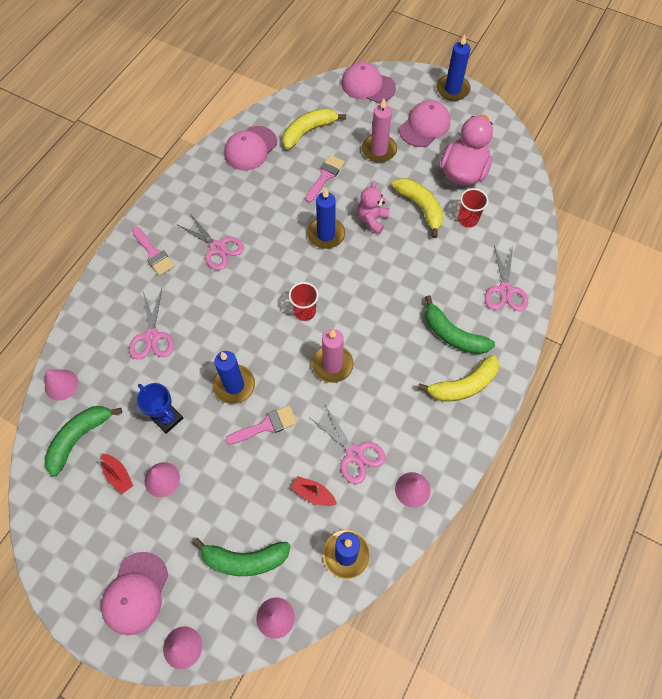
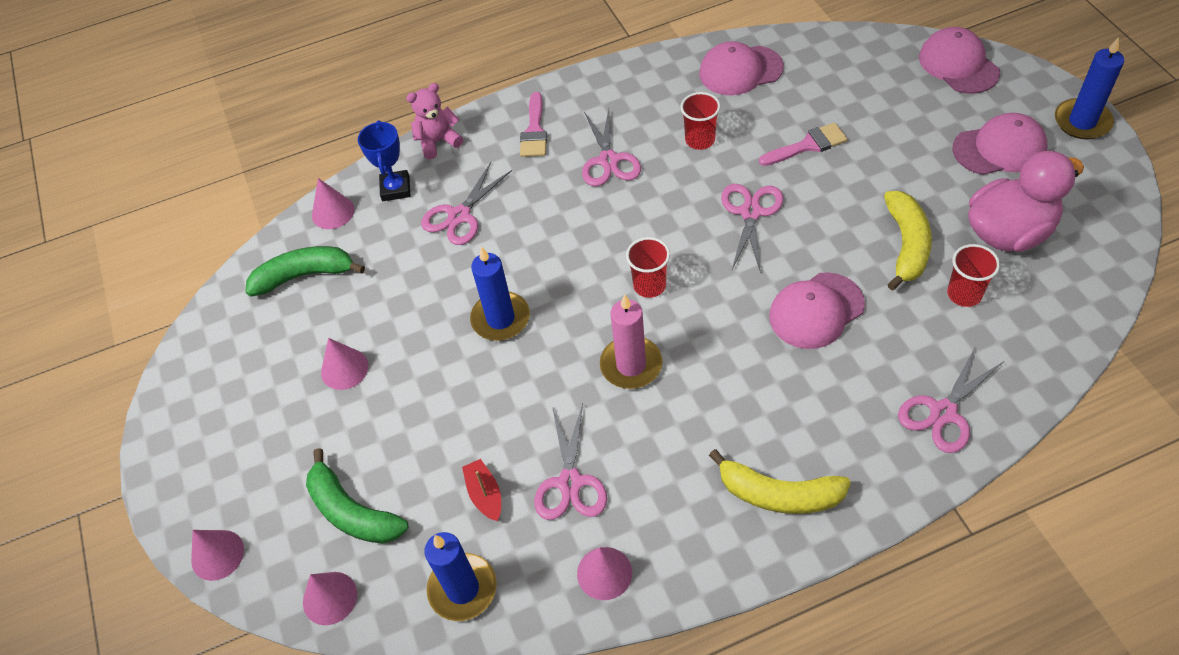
camera: 45 degrees right, 10 degrees down
red boat [101,454,133,495] -> none
pink cap [101,552,168,635] -> pink cap moved to [769,272,865,349]
blue trophy [137,383,183,434] -> blue trophy moved to [358,120,410,201]
pink brush [226,405,297,445] -> none
yellow banana [282,108,346,150] -> none
blue candle [307,188,345,249] -> pink scissors [721,184,783,273]
pink teddy bear [357,181,390,234] -> pink teddy bear moved to [406,83,463,159]
pink candle [361,99,397,163] -> none
green banana [425,295,495,354] -> none
none -> red cup [680,92,721,150]

